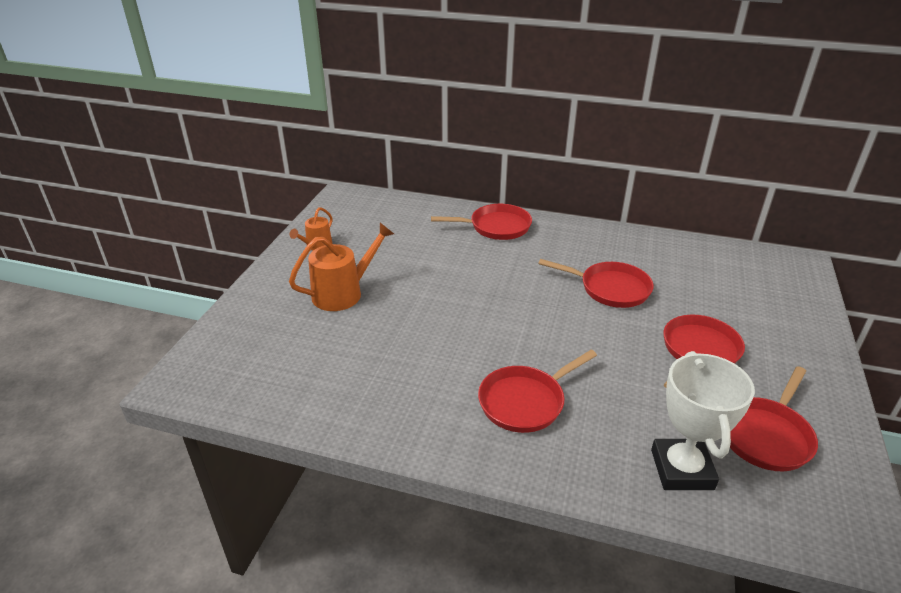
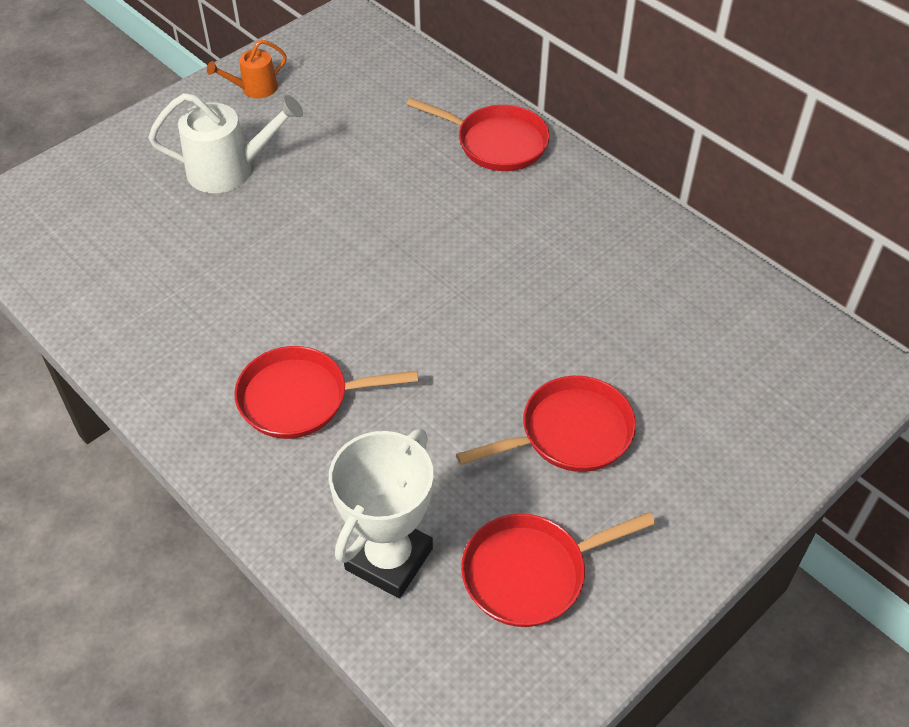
camera: 30 degrees right, 15 degrees up
orange watering can [289,223,394,311] -> white watering can [149,93,303,193]
red pan [538,259,654,308] -> none

